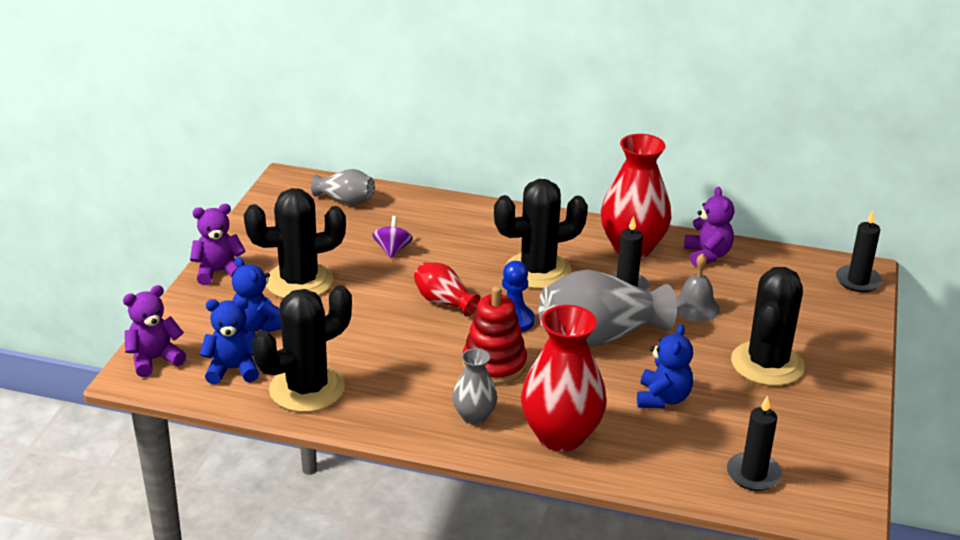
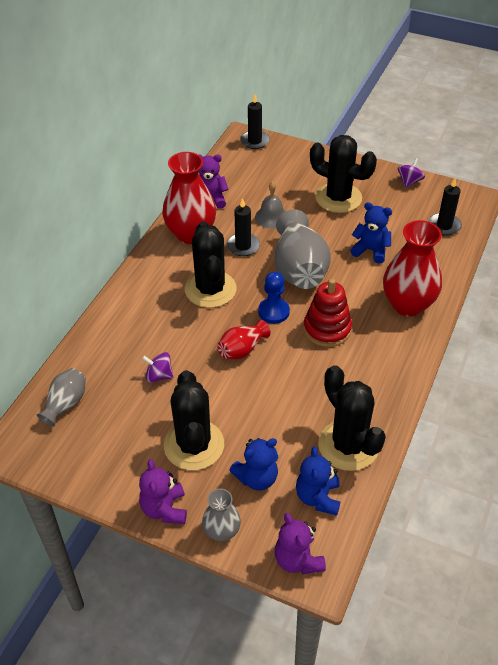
camera: 80 degrees left, 15 degrees up
grey vase [452,348,497,425] -> grey vase moved to [202,488,241,541]
none -> purple spinning top [398,158,425,188]

